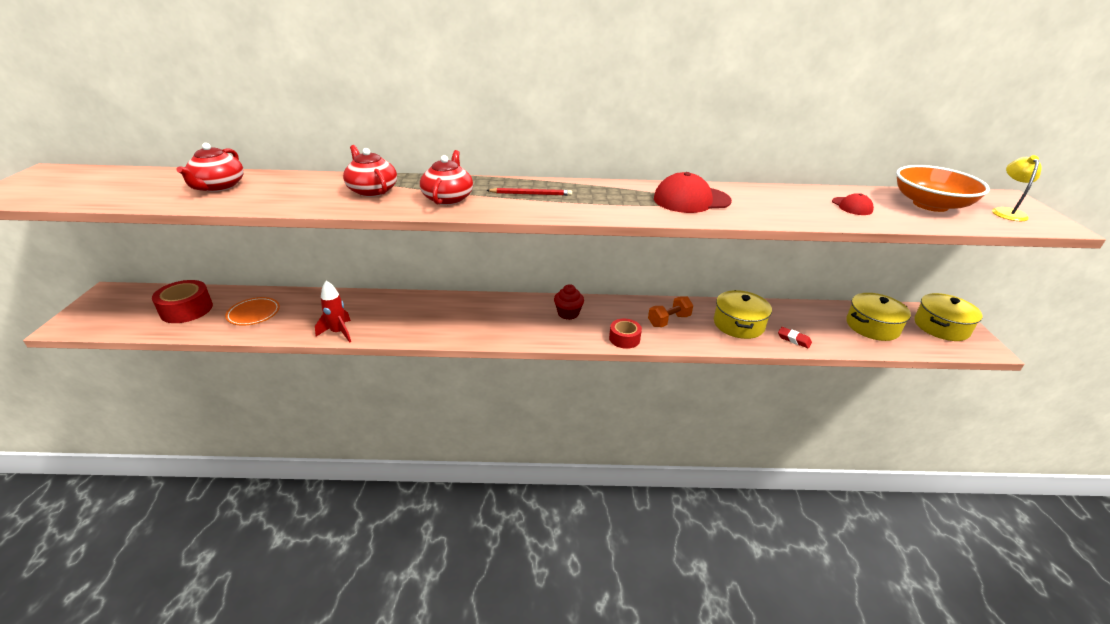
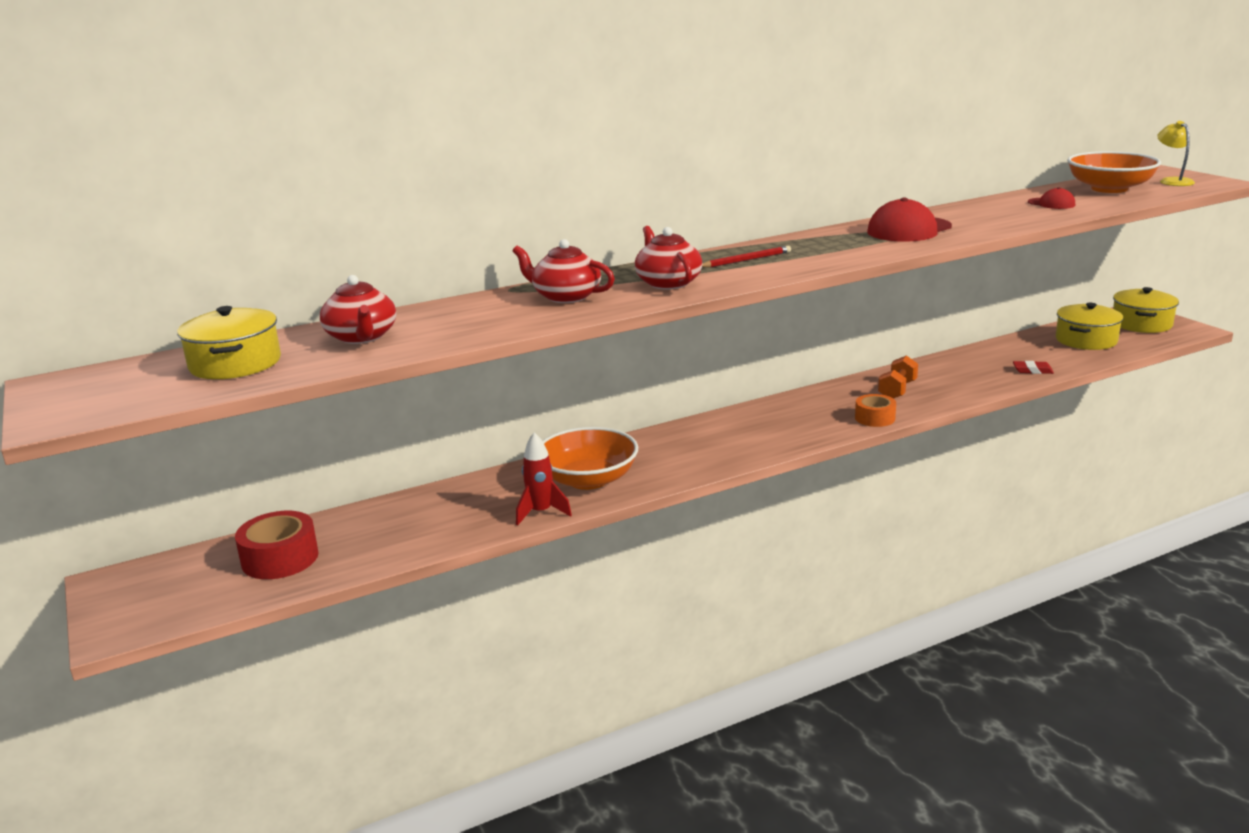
camera: 25 degrees left, 10 degrees down
orange plate [225,297,280,326] -> none
red cupcake [554,284,584,320] -> none
red tape [609,319,642,349] -> orange tape [855,394,896,427]
yellow pot [714,290,772,339] -> yellow pot moved to [177,306,281,379]
none -> orange bowl [543,427,638,490]

